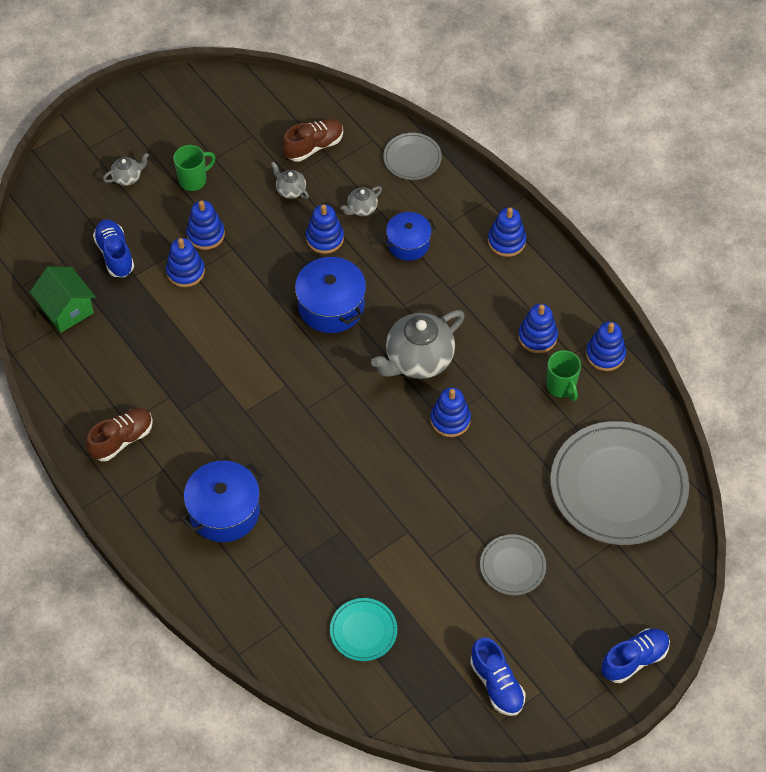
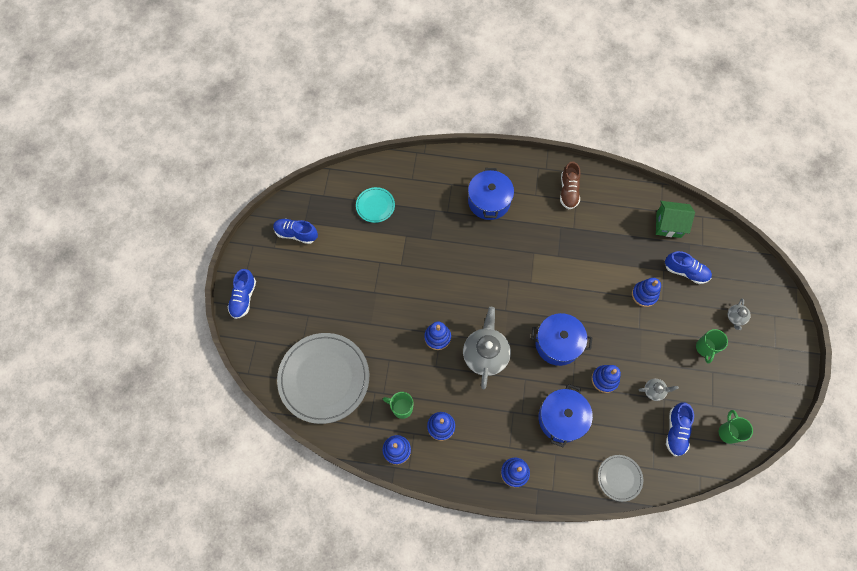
camera: 135 degrees right, 10 degrees up
blue stacking toy [186,200,225,250] -> none
brown shoe [282,119,343,162] -> blue shoe [666,402,694,456]
grey teapot [341,186,382,216] -> none
blue pot [382,212,436,261] -> blue pot [539,384,593,447], size x1.53
grey plate [480,534,546,595] -> none
none -> green mug [719,410,753,444]

